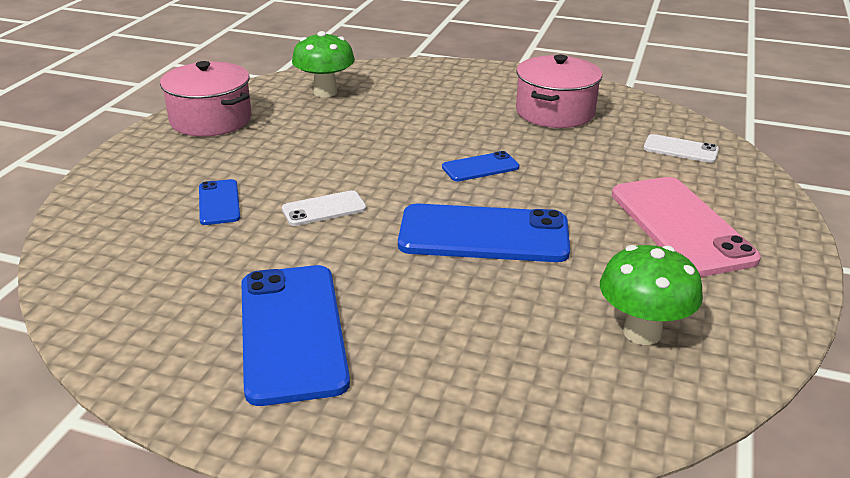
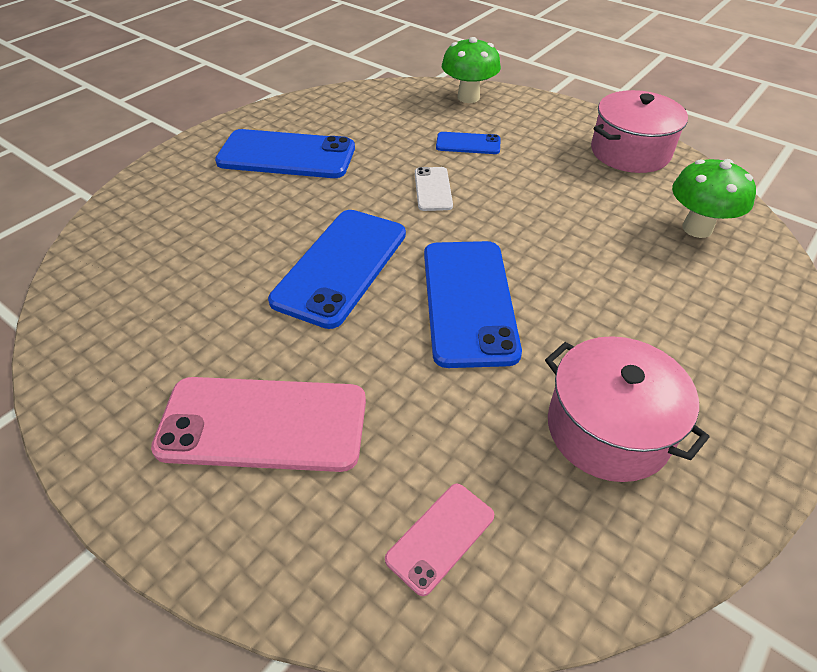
camera: 110 degrees right, 15 degrees up
blue phone [442,151,519,182] -> blue phone [424,241,522,368], size x2.01
green mushroom [600,245,703,345] -> green mushroom moved to [442,37,501,103]
white phone [643,134,719,163] -> pink phone [385,484,494,596]

